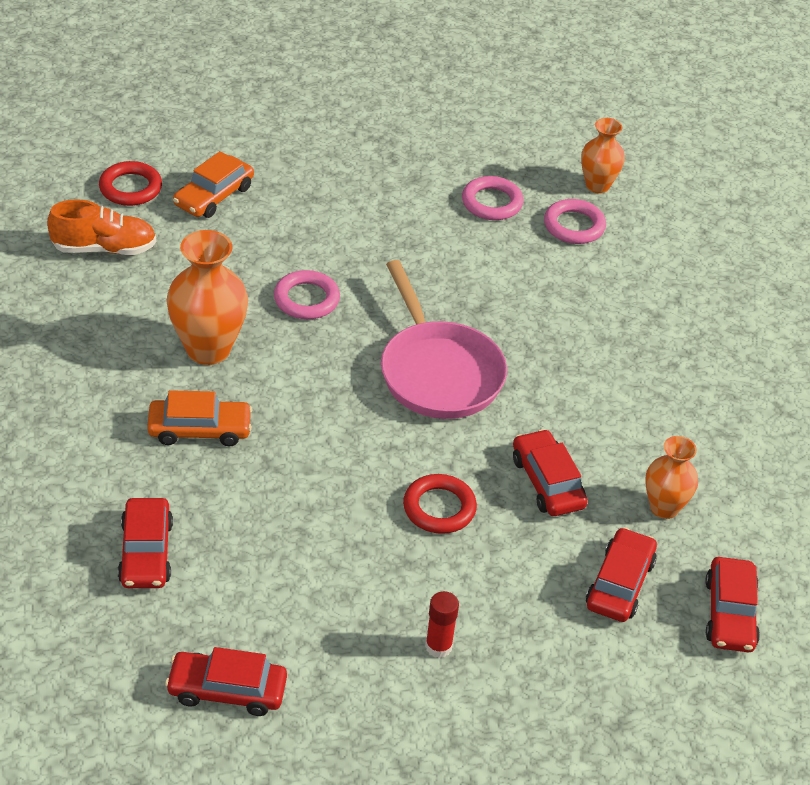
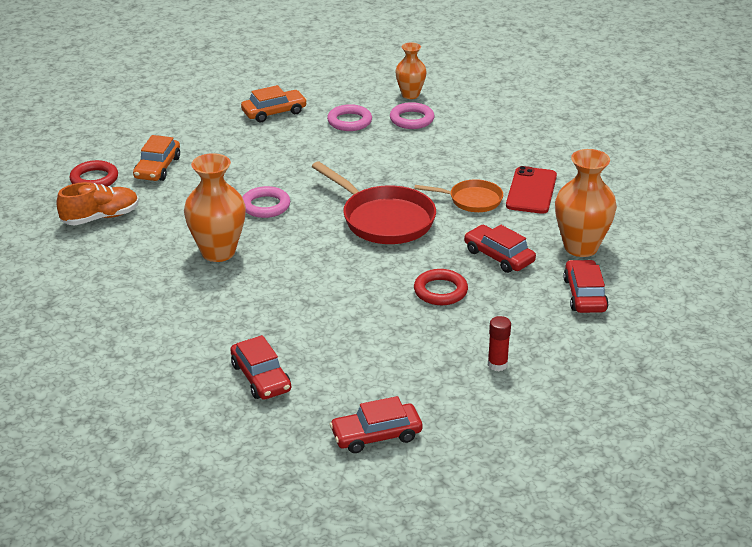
camera: 20 degrees left, 10 degrees down
orange car [147,390,253,446] -> orange car moved to [241,85,307,122]
pink pan [381,260,507,419] -> red pan [312,161,436,244]
orange vase [645,436,698,519] -> orange vase [555,149,617,257], size x1.63
red car [705,557,760,652] -> none
none -> orange pan [414,179,503,212]
none -> red phone [506,166,557,214]

